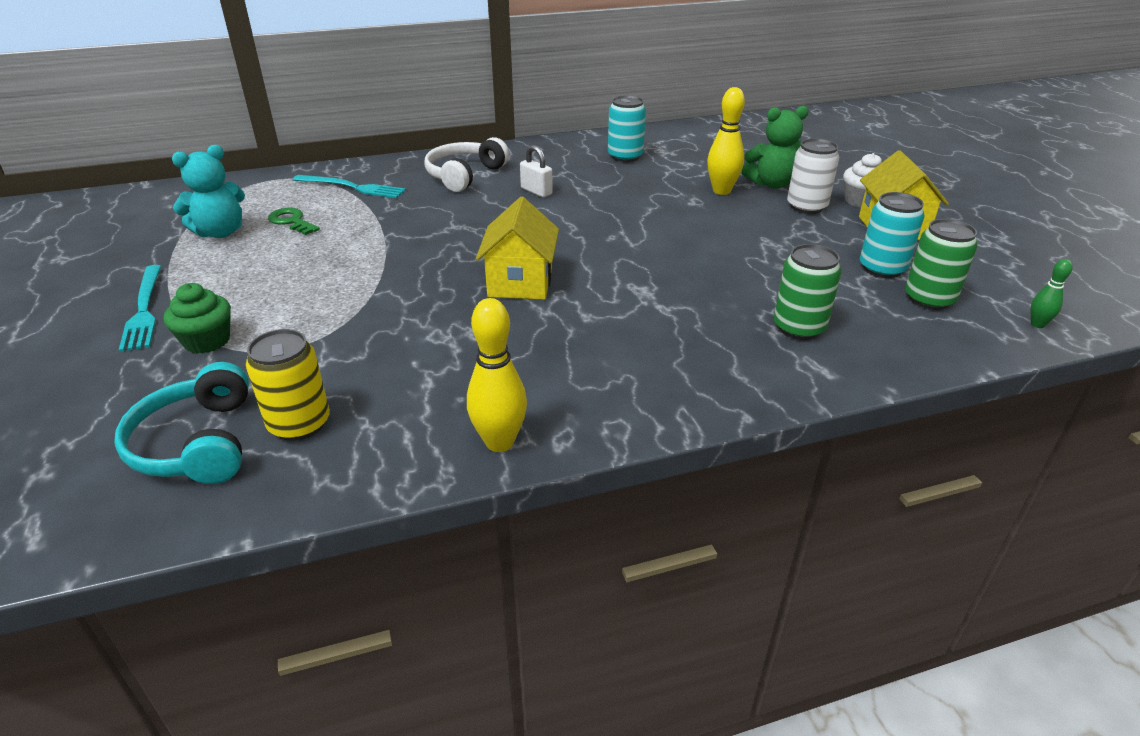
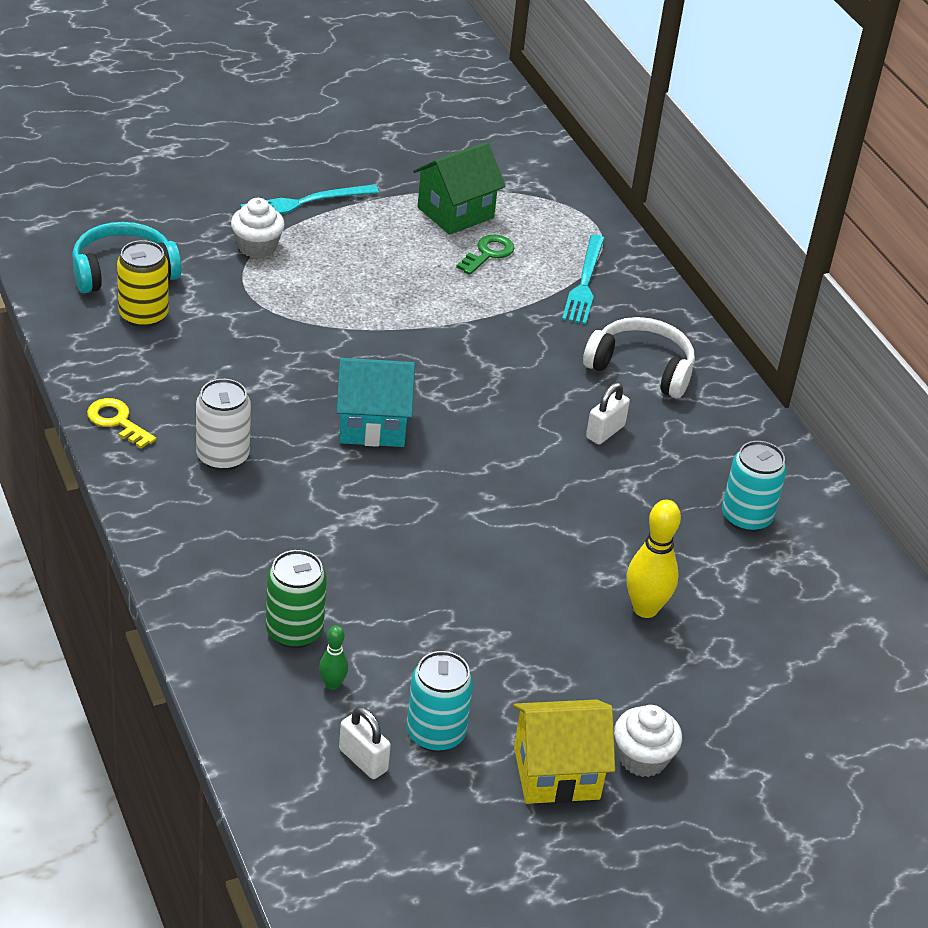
camera: 80 degrees right, 5 degrees up
green cupcake [164,283,231,354] -> white cupcake [231,198,285,258]
turquoise teddy bear [172,145,245,238] -> green house [413,142,506,235]
yellow bowling pin [467,298,527,452] -> yellow key [87,398,156,449]
yellow house [476,197,559,300] -> turquoise house [337,358,415,447]
green teddy bear [742,106,809,189] -> none
white can [787,138,840,214] -> white can moved to [196,379,251,471]
green can [905,219,978,310] -> white padlock [339,707,391,779]
green bowling pin [1031,259,1073,328] -> green bowling pin moved to [319,625,348,690]

